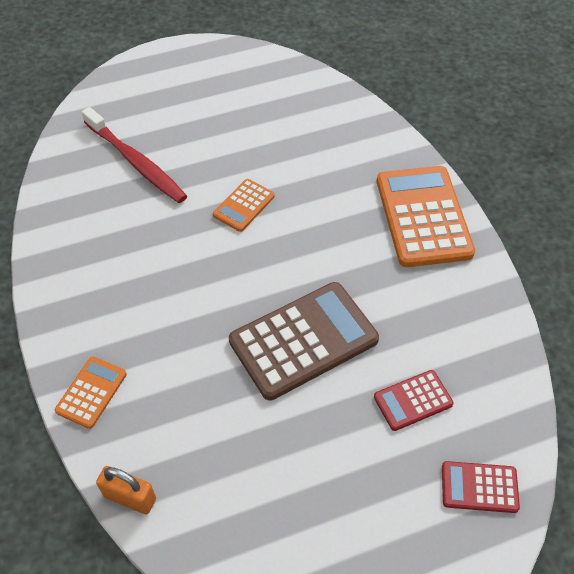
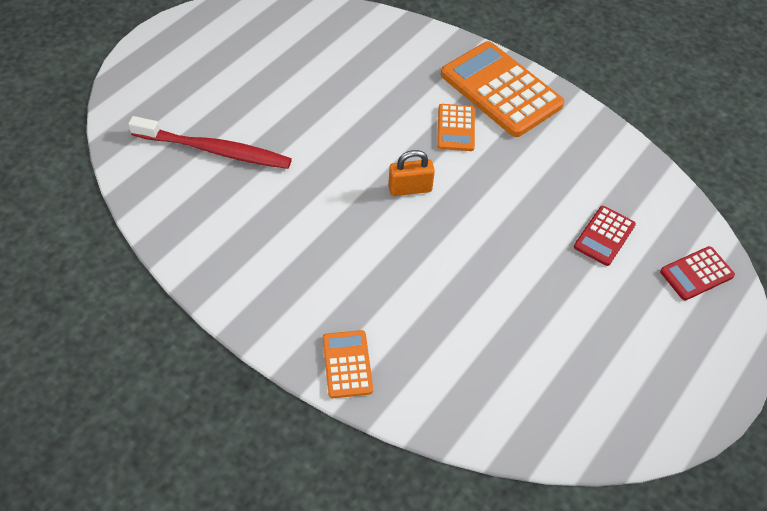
camera: 35 degrees left, 0 degrees up
orange padlock [96,466,156,515] -> orange padlock moved to [388,150,435,196]
orange calculator [213,179,275,232] -> orange calculator moved to [437,104,475,151]
brown calculator [229,282,379,401] -> none

